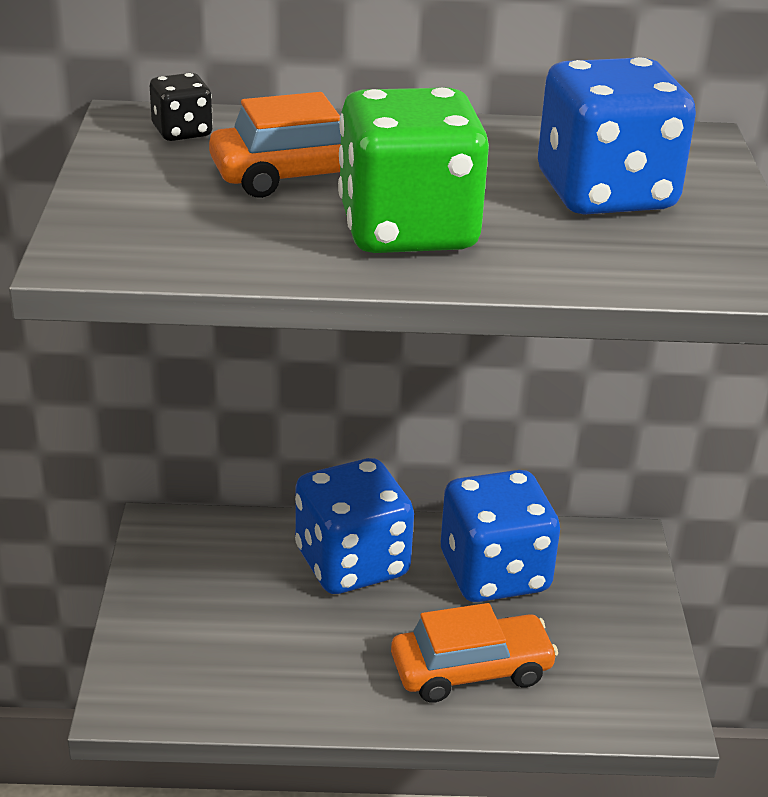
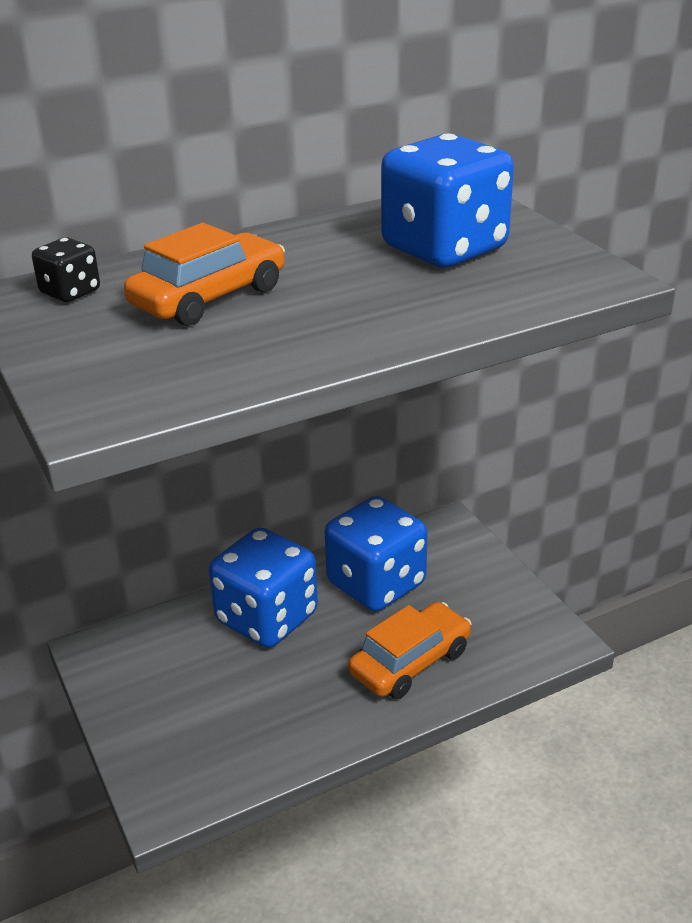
camera: 25 degrees left, 0 degrees up
green dice [338,87,489,253] -> none

